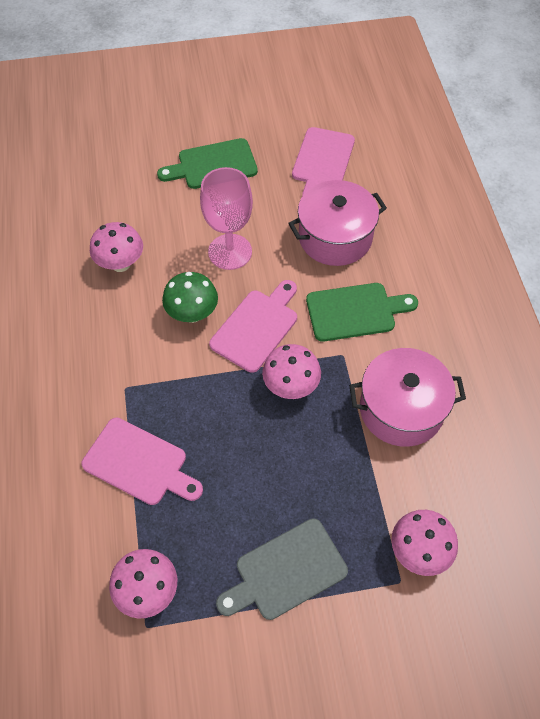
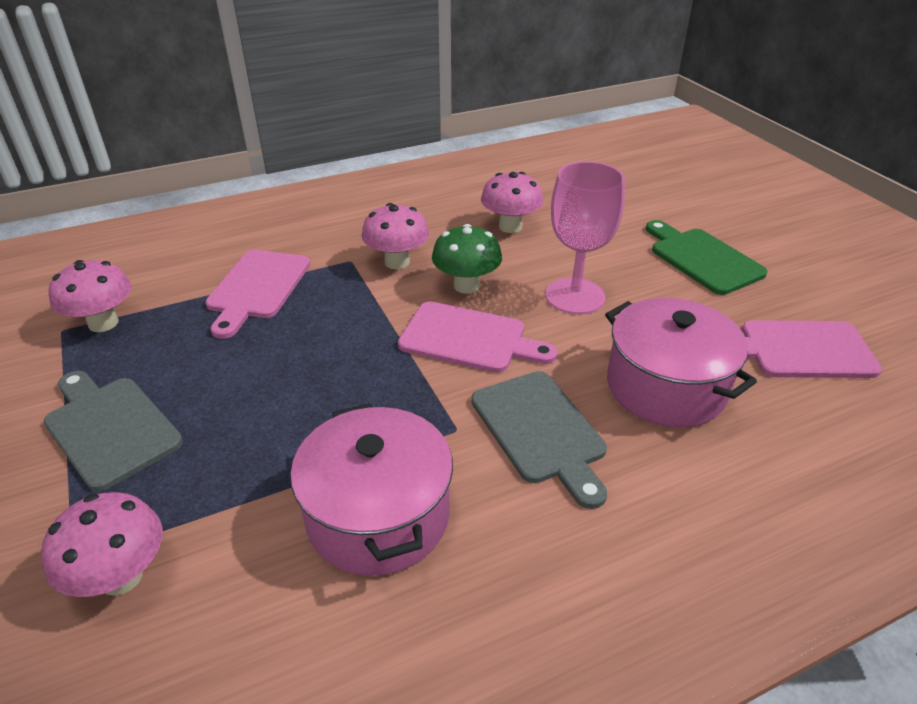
camera: 75 degrees right, 20 degrees down
pink mushroom [262,344,321,399] -> pink mushroom moved to [362,203,429,269]
green cutting board [306,283,418,342] -> grey cutting board [471,371,607,509]

